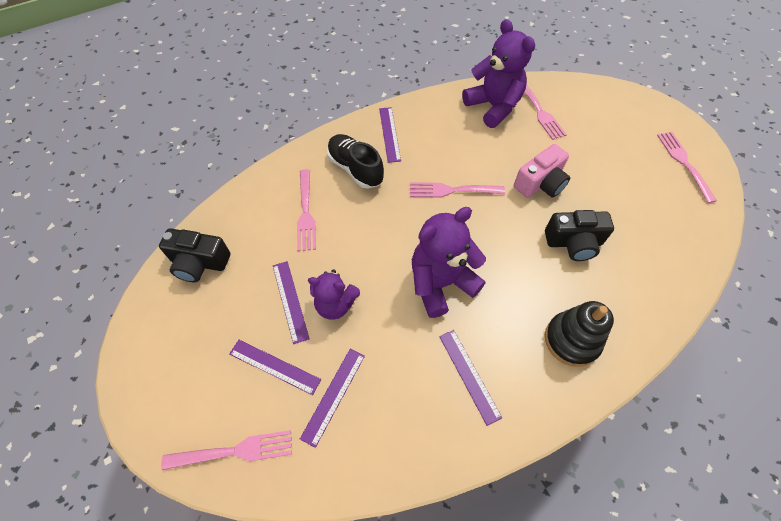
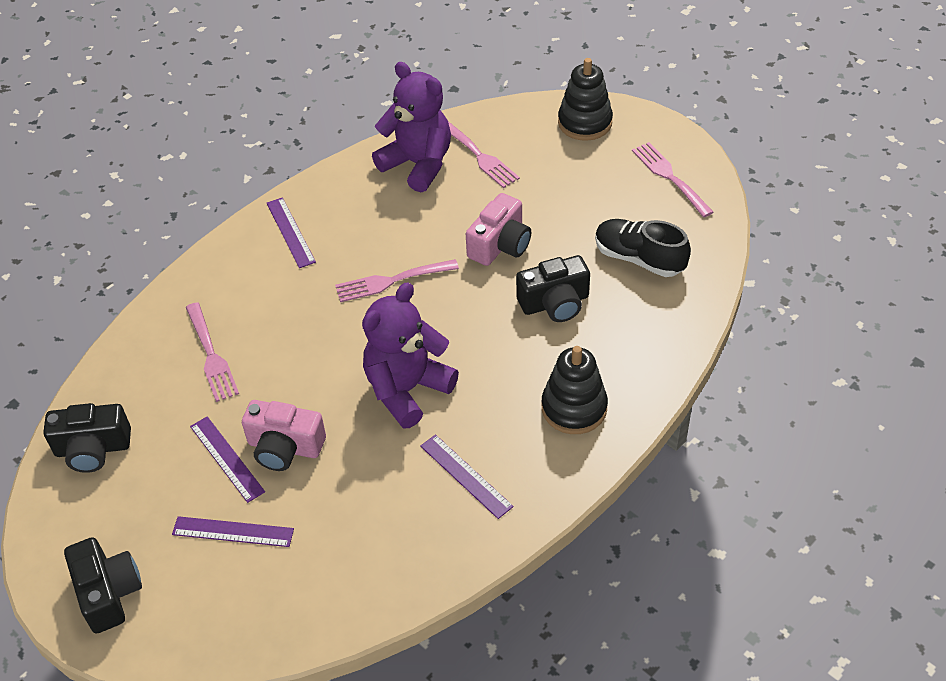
camera: 15 degrees left, 10 degrees down
pink fork [161,430,292,470] -> none
purple ruler [300,349,365,448] -> none
purple teddy bear [308,270,360,320] -> pink camera [242,400,326,471]
black shoe [327,134,384,189] -> black shoe moved to [595,219,691,277]
none -> black camera [64,537,142,634]
none -> black stacking toy [558,58,613,141]

